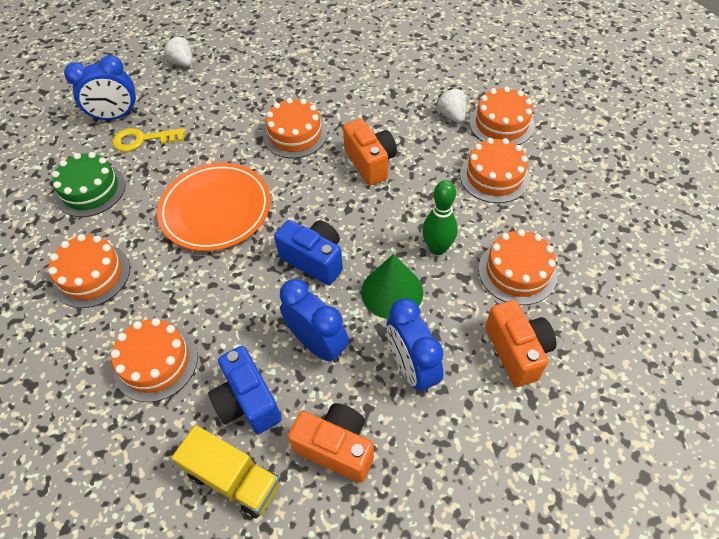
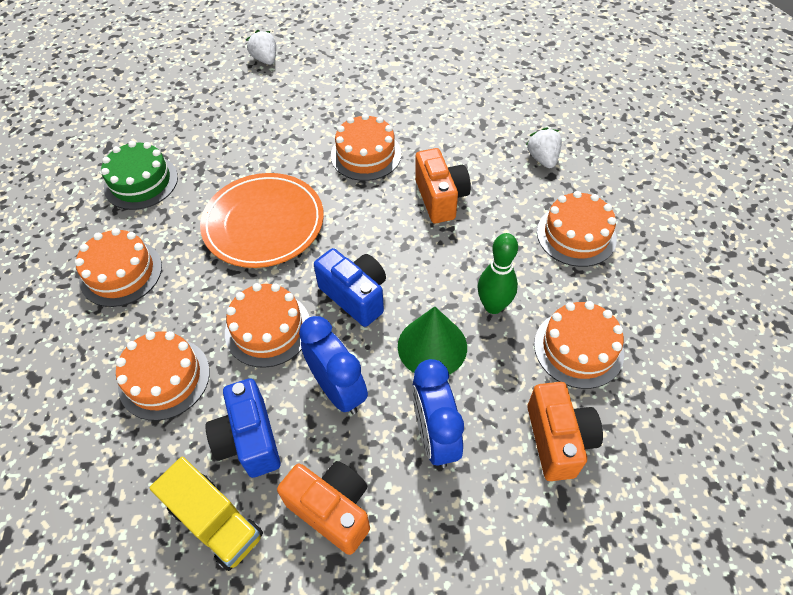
camera: 10 degrees right, 0 degrees up
blue clock [64,55,138,122] -> none
yellow key [112,128,185,152] -> none
orange cake [469,86,535,145] -> orange cake moved to [225,283,309,368]

